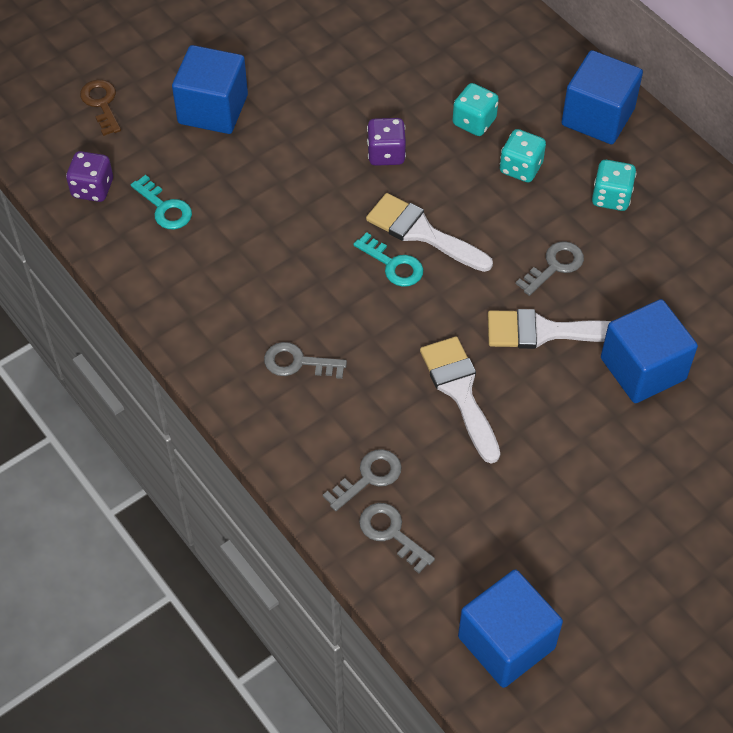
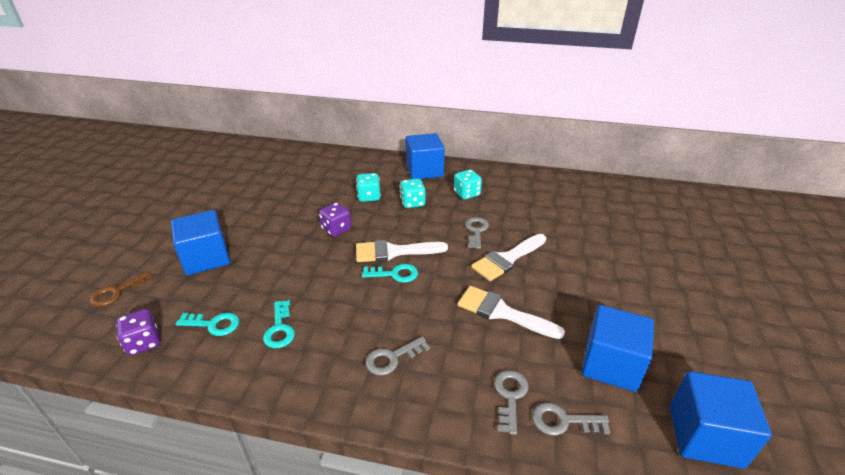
camera: 40 degrees left, 20 degrees down
brown key [80,80,121,136] -> brown key turned 75 degrees counterclockwise [89,271,153,307]
blue cube [601,299,698,403] -> blue cube moved to [582,305,654,392]
none -> turquoise key [263,300,295,348]

